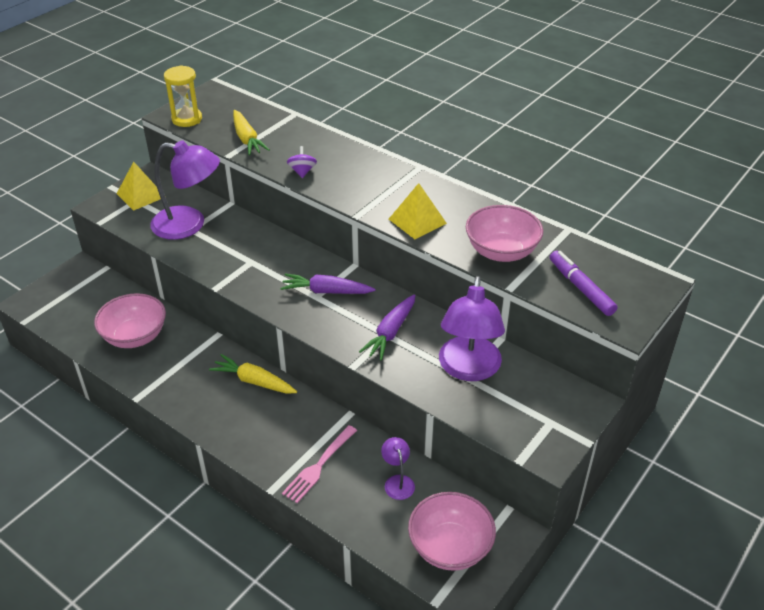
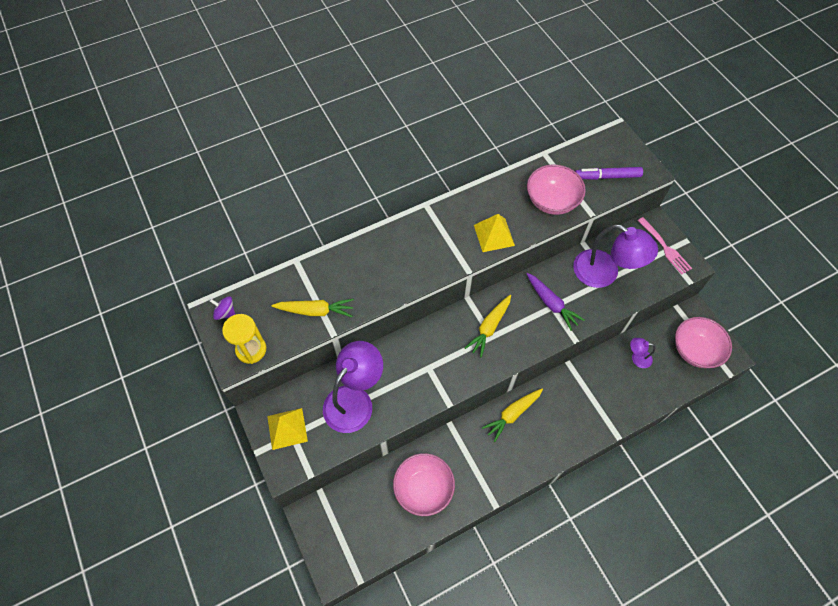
camera: 65 degrees left, 20 degrees up
purple carrot [280,273,375,294] -> yellow carrot [465,295,511,358]
pink fork [282,425,357,503] -> pink fork moved to [637,217,692,275]
purple spinning top [287,146,317,178] -> purple spinning top moved to [210,296,235,320]

